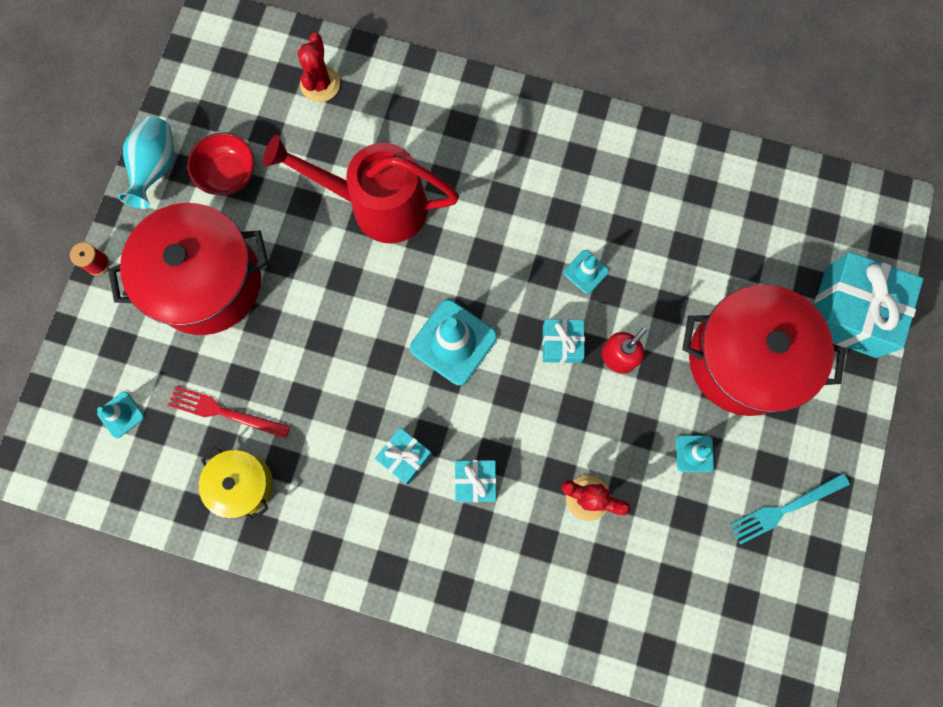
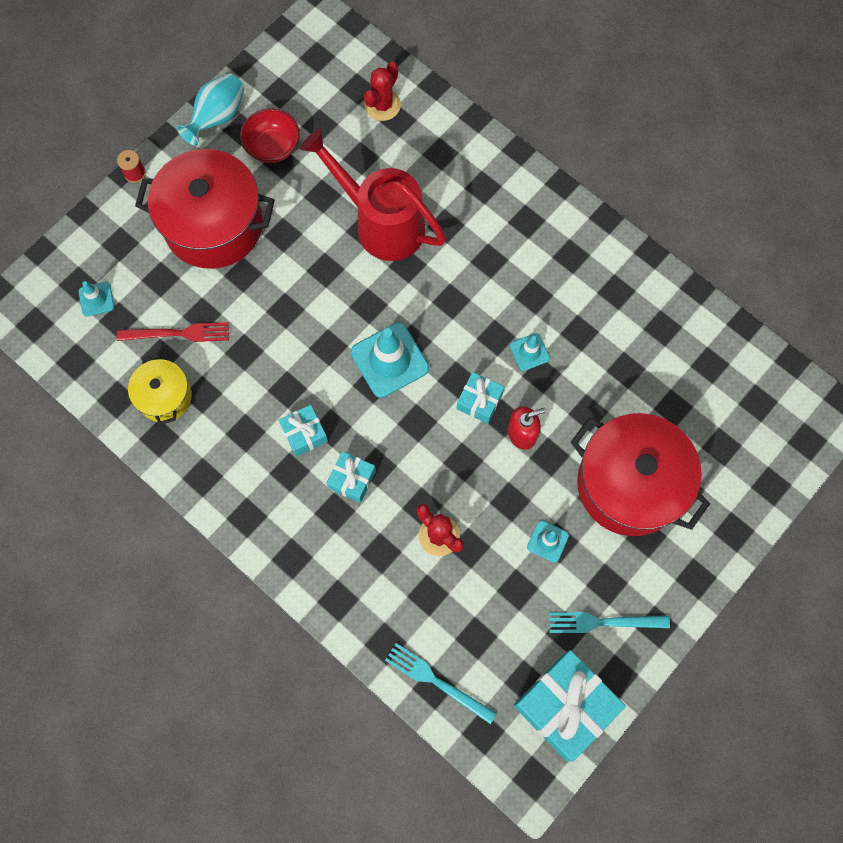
camera: 25 degrees right, 5 degrees down
red fork [168,386,290,439] -> red fork turned 135 degrees clockwise [117,322,229,342]
turquoise gift [814,252,923,358] -> turquoise gift moved to [513,650,626,762]
none -> turquoise fork [385,643,497,724]

